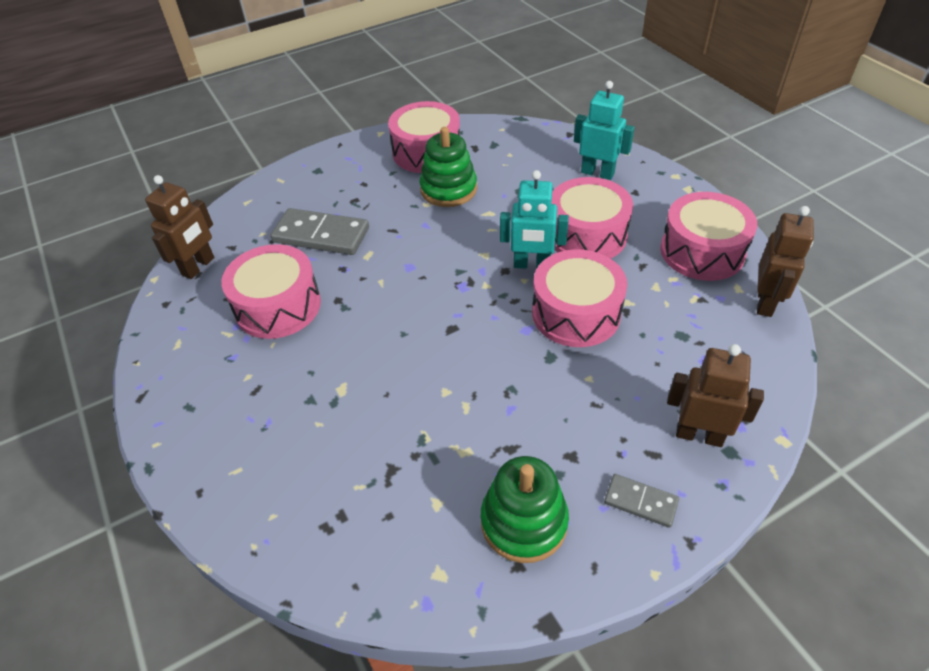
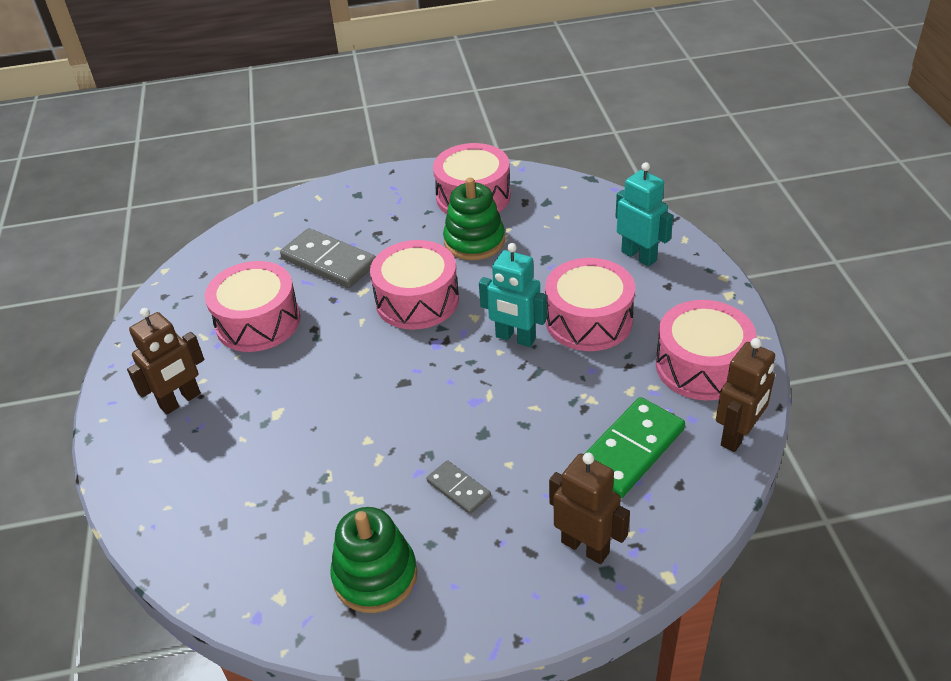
camera: 20 degrees right, 5 degrees down
brown robot [145,175,214,279] -> brown robot moved to [127,308,204,414]
pink drum [532,249,627,347] -> pink drum moved to [370,240,459,330]
grey domino [604,474,679,528] -> grey domino moved to [426,460,491,514]
none -> green domino [584,397,685,498]

